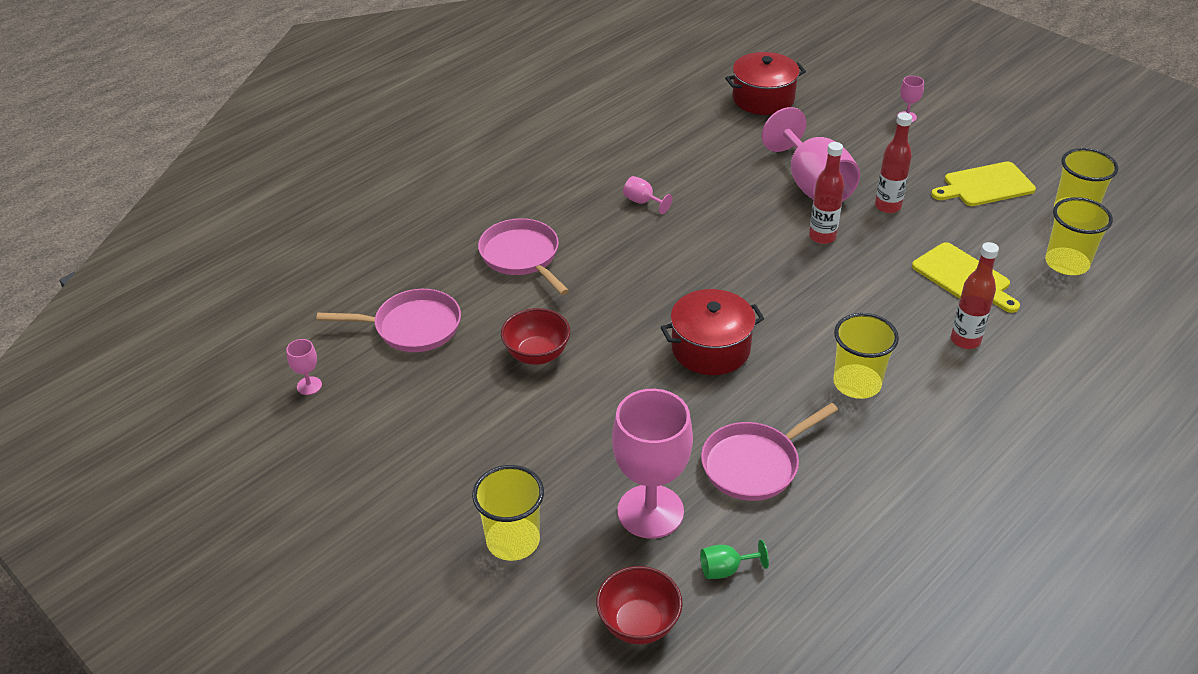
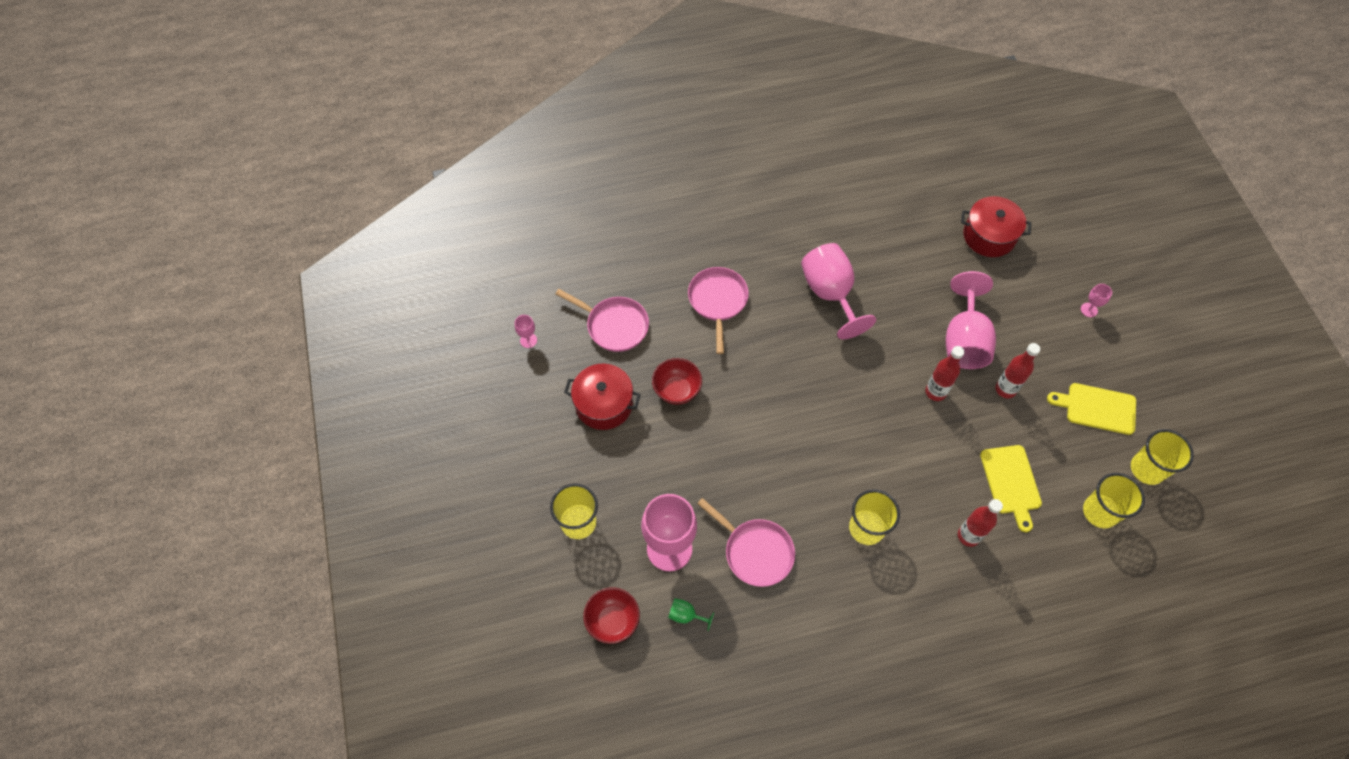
camera: 30 degrees right, 20 degrees up
pink goblet [623,176,672,214] -> pink goblet [801,243,876,339], size x2.41
red pot [661,289,764,375] -> red pot moved to [564,364,641,430]
pink pan [701,403,838,501] -> pink pan turned 135 degrees counterclockwise [697,498,795,587]

